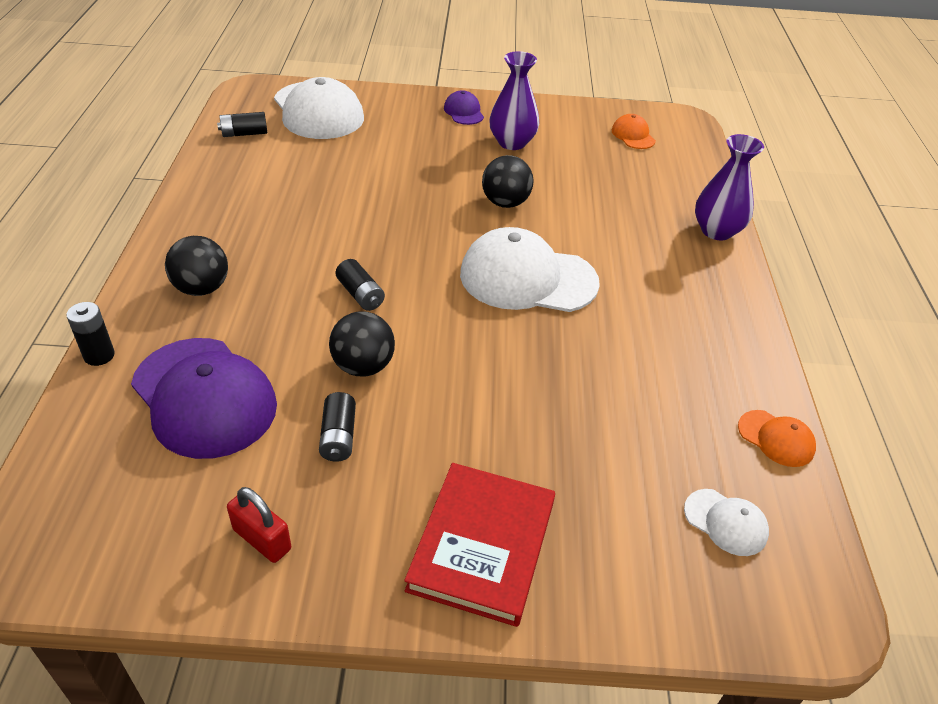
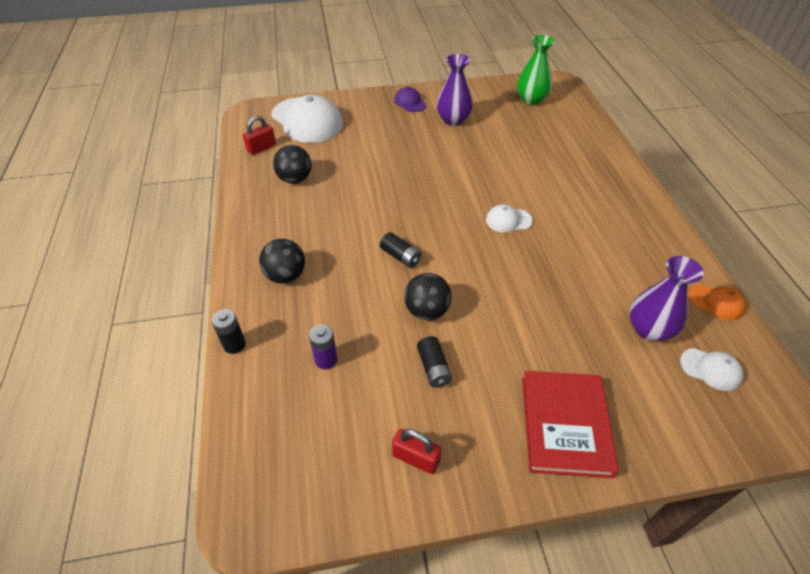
camera: 10 degrees left, 5 degrees up
purple cap [131,338,277,459] -> purple battery [309,324,337,369]
black battery [217,112,267,137] -> red padlock [243,116,276,155]
white cap [460,227,600,312] -> white cap [486,204,533,233], size x0.47
black ball [482,155,534,208] -> black ball moved to [273,145,312,184]
orange cap [612,114,656,149] -> green vase [517,35,555,105]
purple vase [695,134,764,241] -> purple vase moved to [630,256,704,341]

